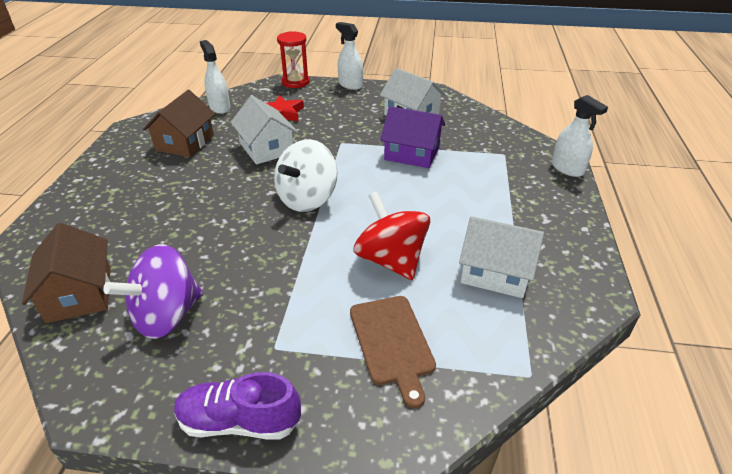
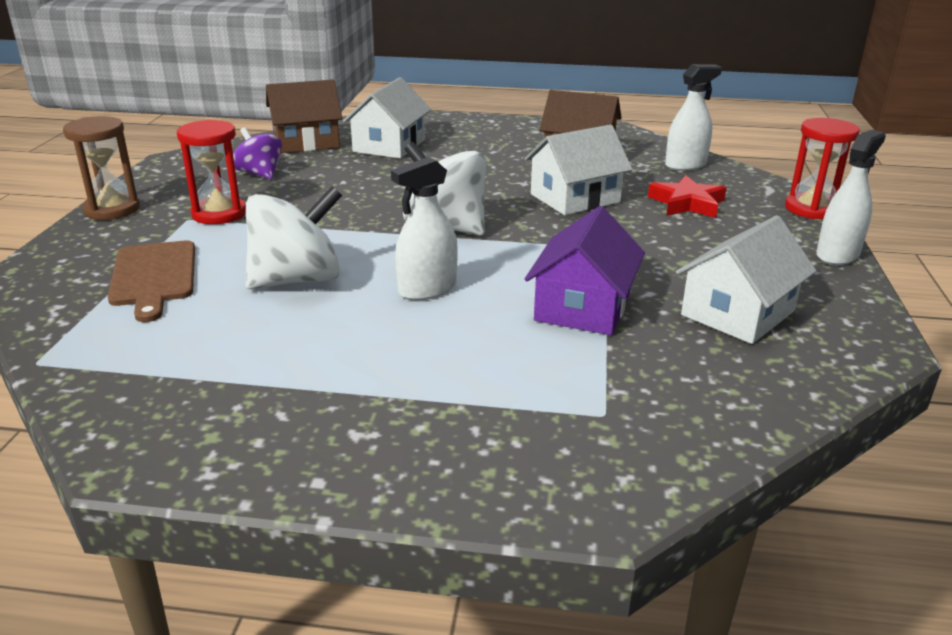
camera: 90 degrees right, 10 degrees down
purple spinning top [103,244,203,339] -> purple spinning top [233,127,282,179], size x0.61
purple shoe [174,372,301,440] -> brown hourglass [63,116,140,220]
brown cutting board [350,296,436,408] -> brown cutting board turned 90 degrees counterclockwise [108,240,195,322]
red spinning top [353,191,430,280] -> white spinning top [245,186,342,289]
white house [459,216,544,298] -> white house moved to [343,77,431,159]
white spray bottle [552,95,608,177] -> white spray bottle moved to [391,157,458,300]
none -> red hourglass [177,120,246,224]

